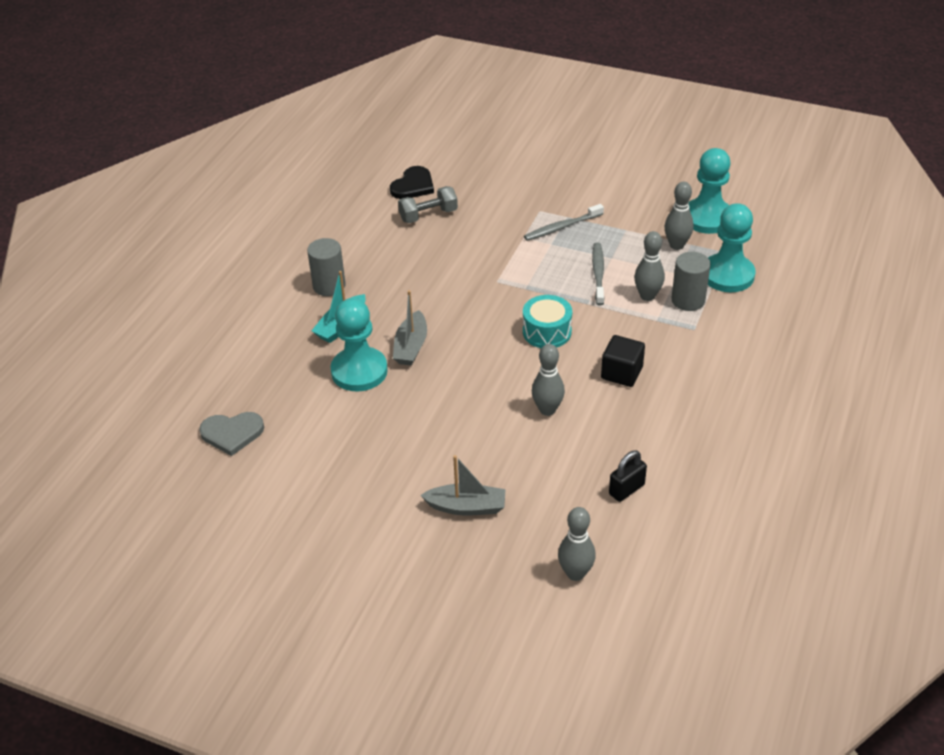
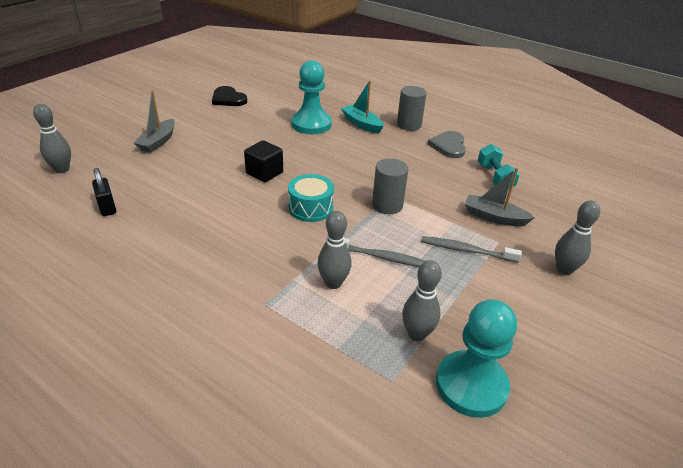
camera: 100 degrees right, 5 degrees down
grey heart [199,412,264,456] -> grey heart moved to [427,131,466,158]
black heart [390,166,434,199] -> black heart moved to [212,86,247,106]
grey boat [393,290,427,366] -> grey boat moved to [465,168,535,227]
grey dumbbell [398,186,458,223] -> turquoise dumbbell [477,144,520,188]
grey toothbrush [524,204,604,241] -> grey toothbrush turned 60 degrees counterclockwise [421,236,522,263]
grey bowling pin [532,344,565,416] -> grey bowling pin moved to [555,200,600,275]
black cube [601,335,645,387] -> black cube moved to [244,140,283,182]
grey cylinder [671,252,711,311] -> grey cylinder moved to [372,158,408,214]
turquoise pawn [708,203,755,292] -> none

